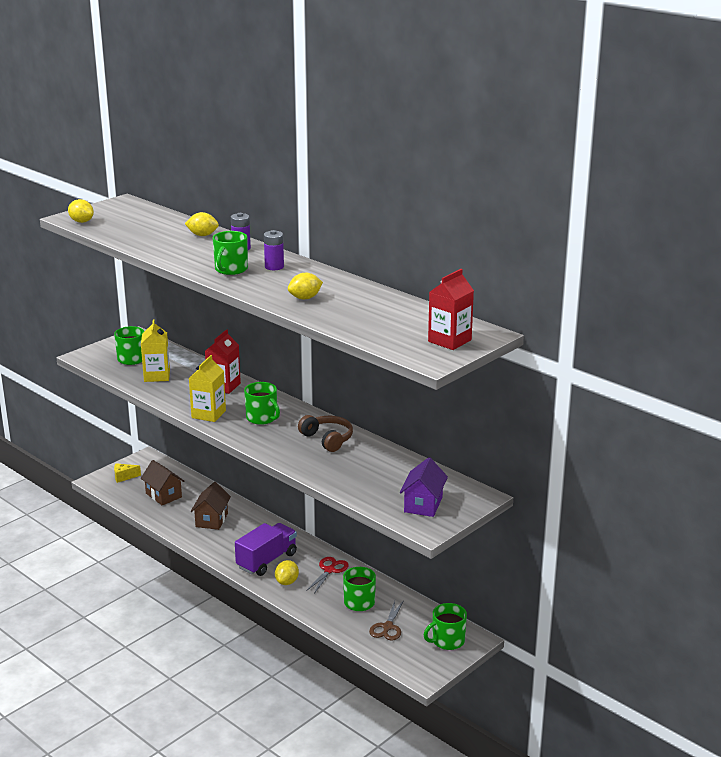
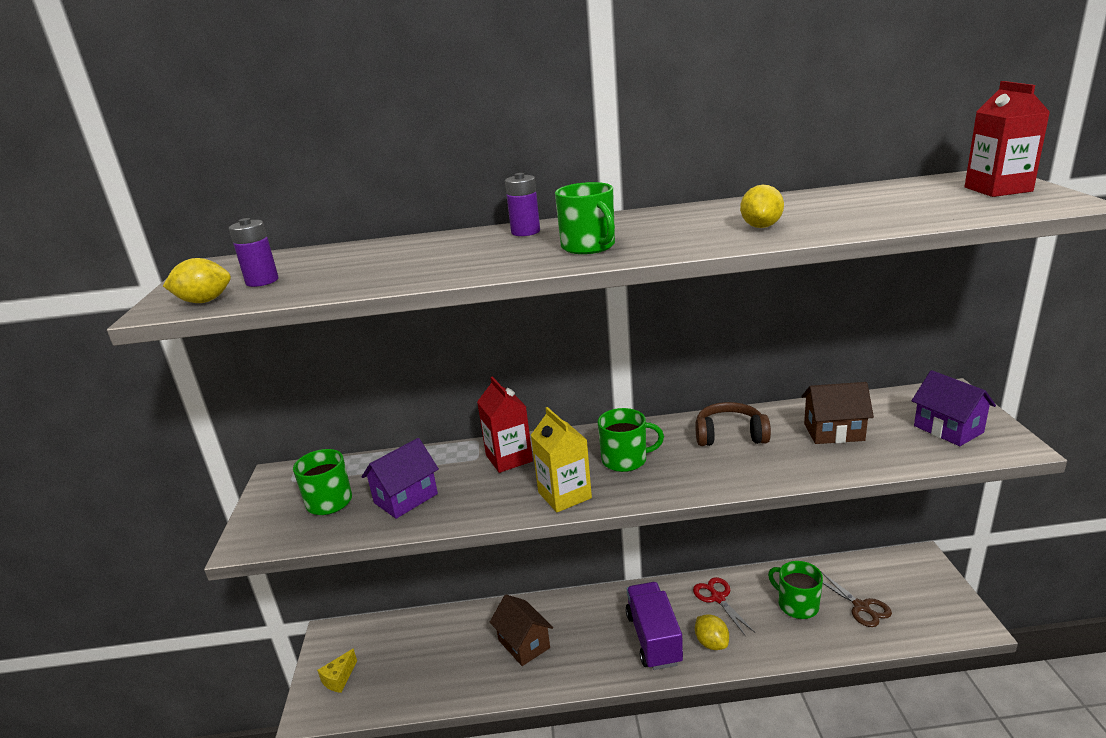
camera: 45 degrees left, 0 degrees up
yellow carton [141,319,170,382] -> purple house [362,438,439,519]
brown house [141,460,185,505] -> brown house moved to [801,382,874,444]
yellow lemon [185,212,219,236] -> none
purple battery [264,230,284,270] -> purple battery moved to [229,218,279,287]
green mug [424,603,467,650] -> none

